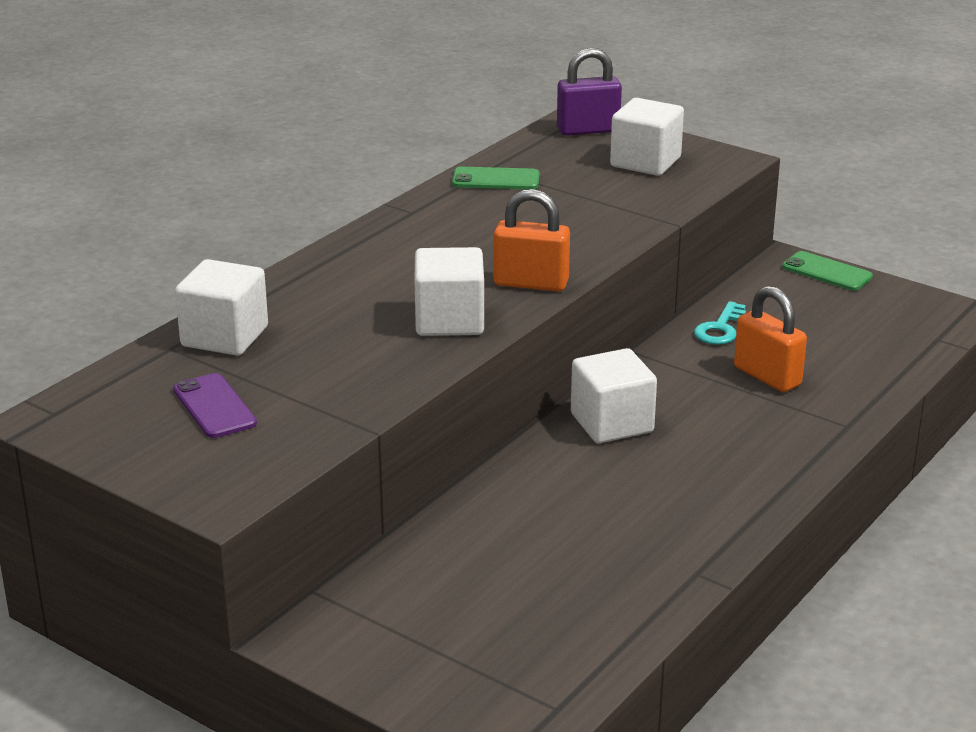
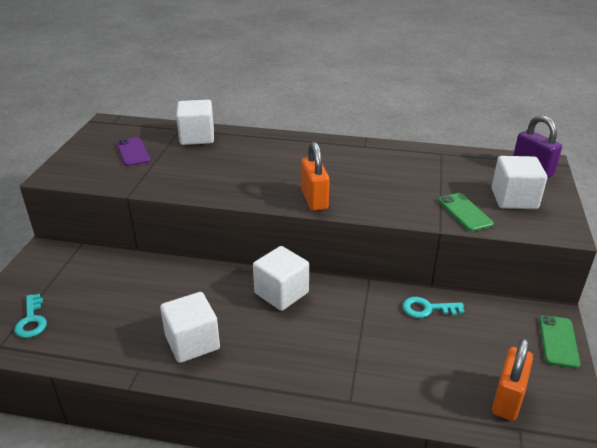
camera: 65 degrees right, 5 degrees up
purple phone [173,373,257,438] -> purple phone turned 60 degrees counterclockwise [116,137,151,166]
white cube [415,247,484,336] -> white cube moved to [160,292,220,363]
green phone [452,167,540,189] -> green phone moved to [438,193,494,232]
orange padlock [734,286,807,392] -> orange padlock moved to [492,338,533,421]
none -> turquoise key [15,294,47,338]

